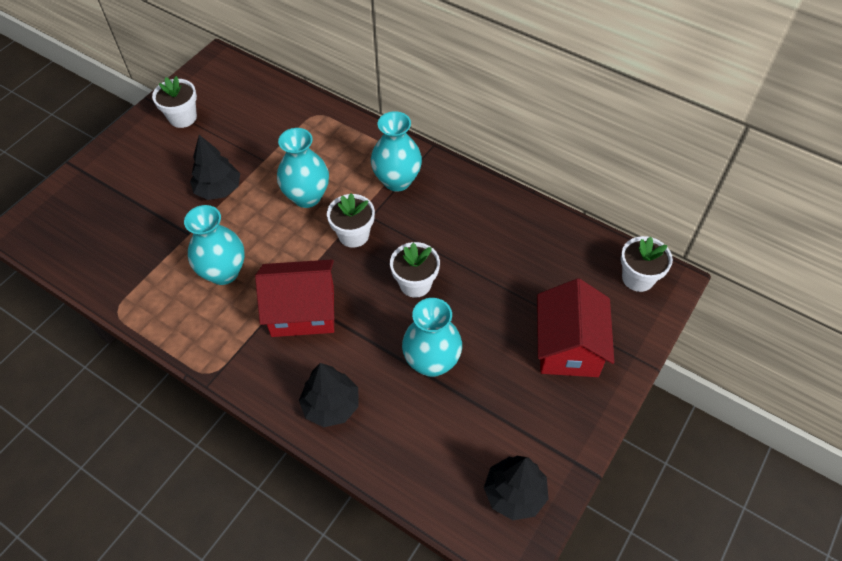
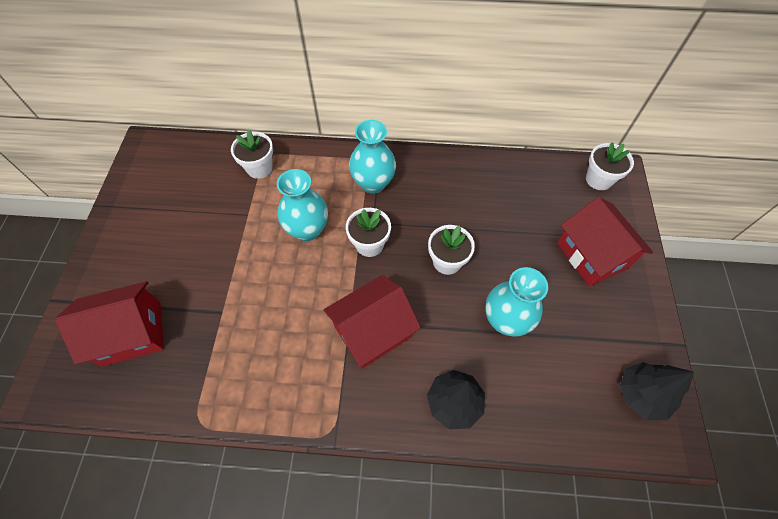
camera: 30 degrees left, 5 degrees up
white flower pot [152,76,197,128] -> white flower pot moved to [231,130,273,179]
turquoise vase [184,205,245,285] -> none
black tree [190,135,240,200] -> none
none -> red house [55,281,164,367]

